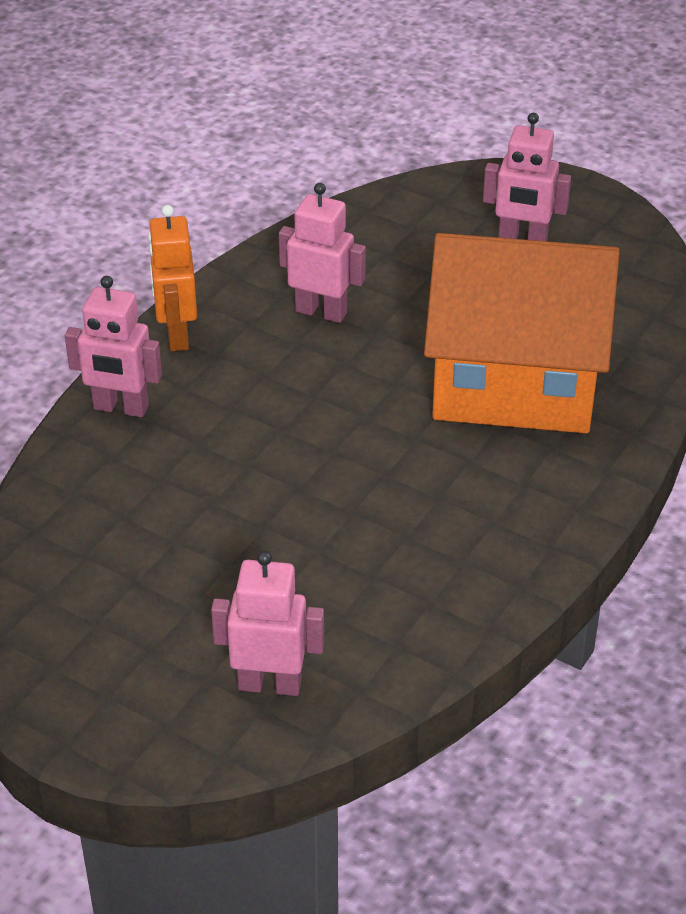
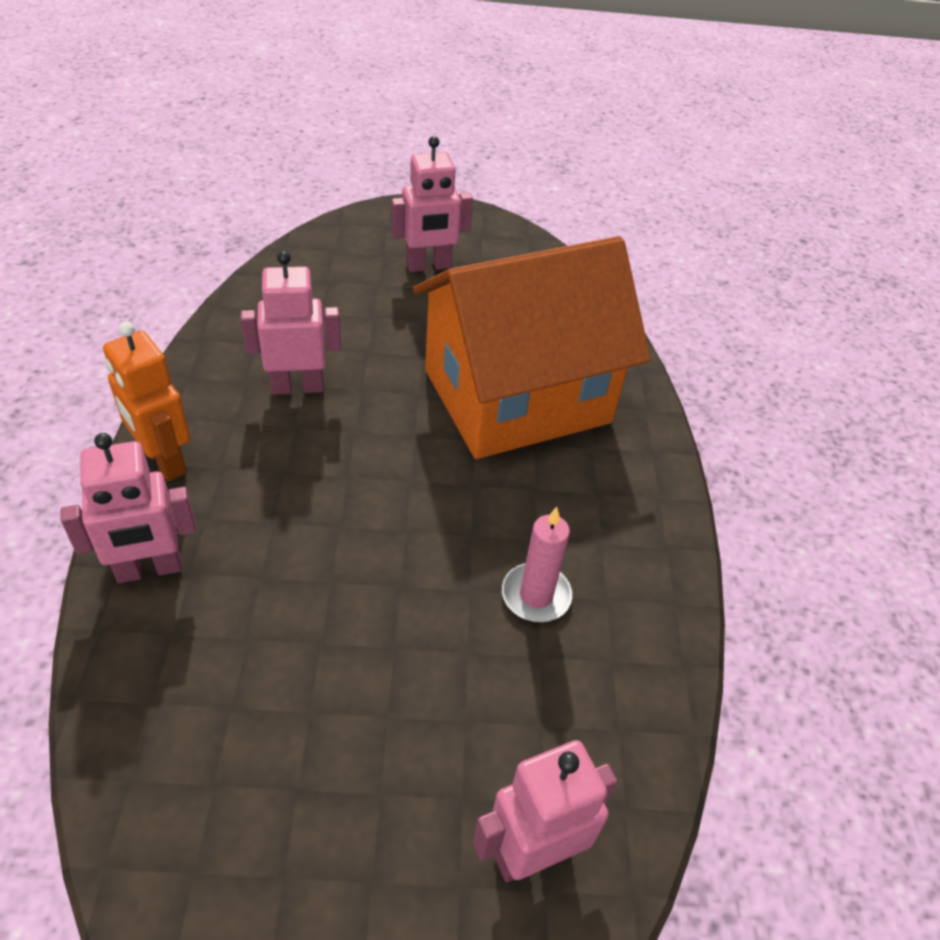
camera: 35 degrees left, 5 degrees up
none -> pink candle [502,507,572,622]

